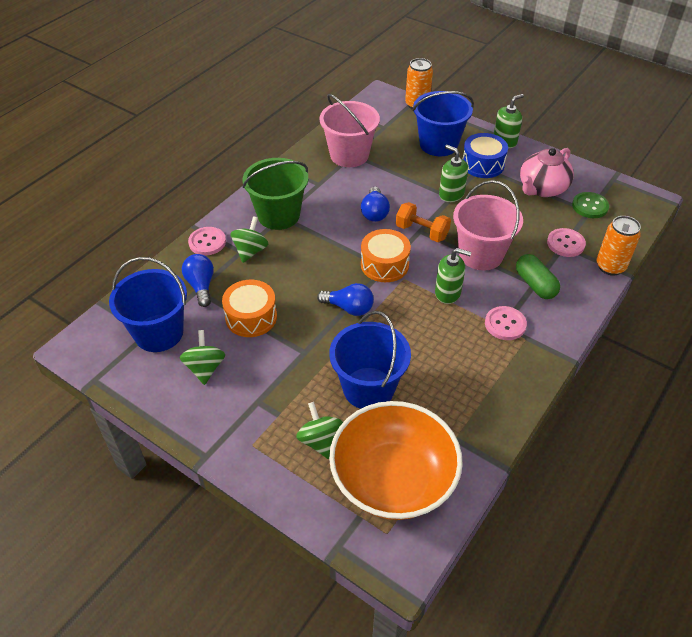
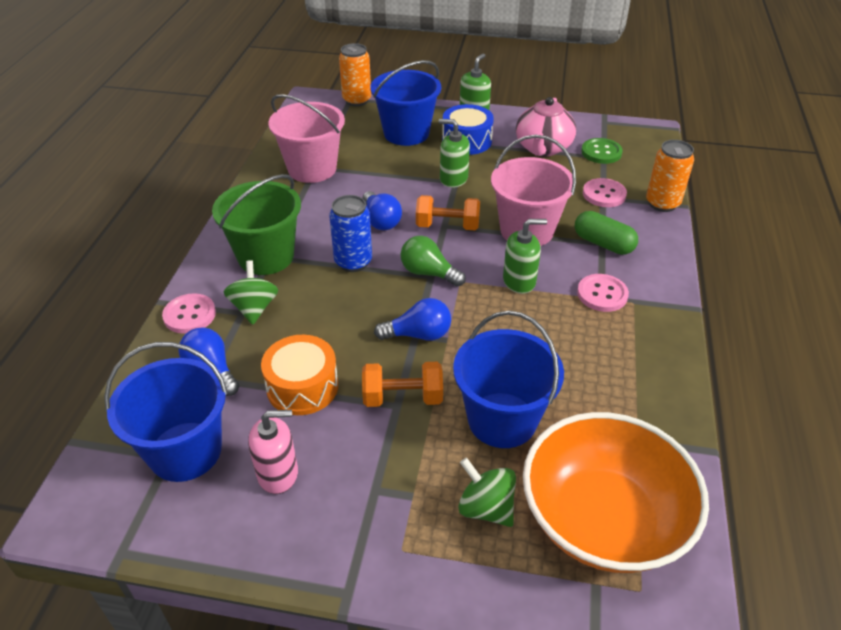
camera: 25 degrees left, 5 degrees down
green spinning top [180,330,225,385] -> pink soap dispenser [248,410,298,494]
orange drum [361,229,411,282] -> green light bulb [401,236,466,287]
none -> blue can [329,195,372,272]
none -> orange dumbbell [362,362,443,407]

